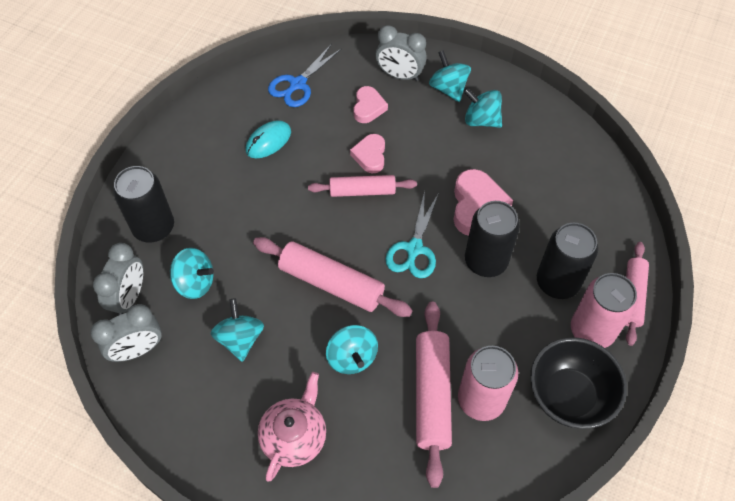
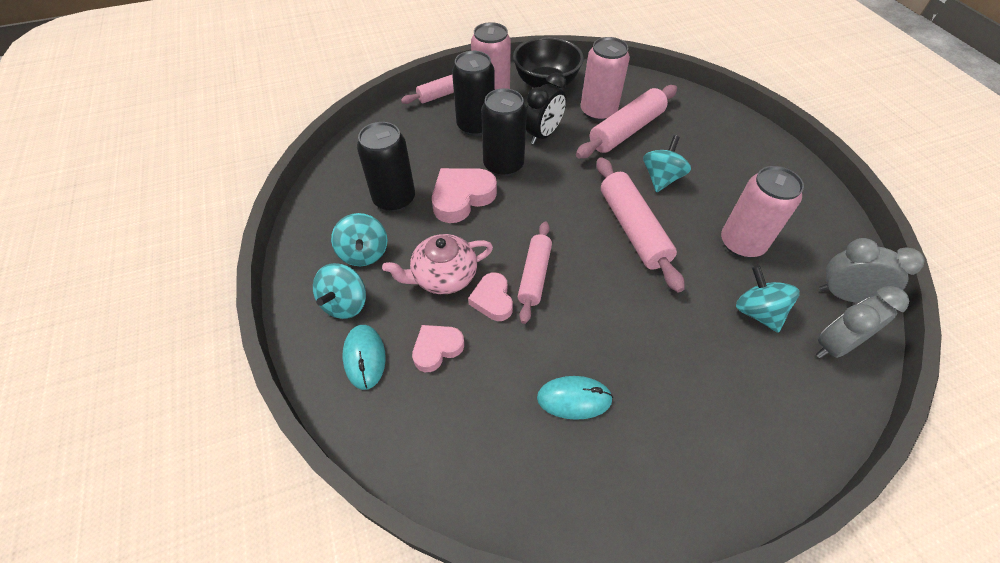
camera: 135 degrees left, 5 degrees down
black can [113,166,174,242] -> black can moved to [357,122,415,212]
turquoise spinning top [211,298,264,362] -> pink can [721,166,804,258]
pink teapot [258,372,326,482] -> pink teapot moved to [382,234,493,294]
blue scissors [268,44,342,107] -> none
pink rolling pin [308,175,417,197] -> pink rolling pin turned 60 degrees clockwise [518,221,552,324]
pink heart [350,134,385,173] -> pink heart turned 120 degrees clockwise [468,272,513,321]
grey clock [376,25,427,81] -> turquoise mouse [343,325,386,390]
turquoise scissors [385,191,439,278] -> none
none -> black clock [526,72,567,144]

